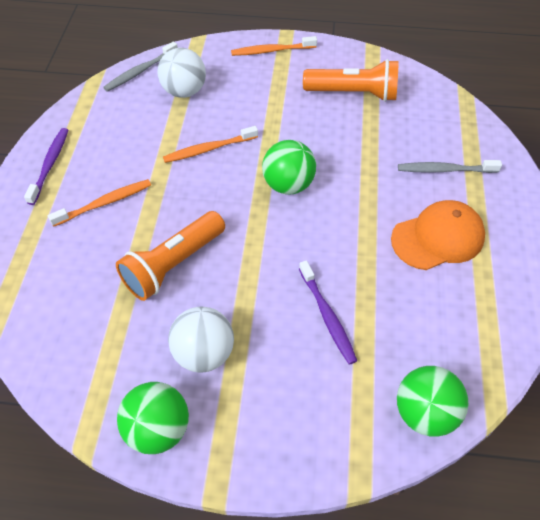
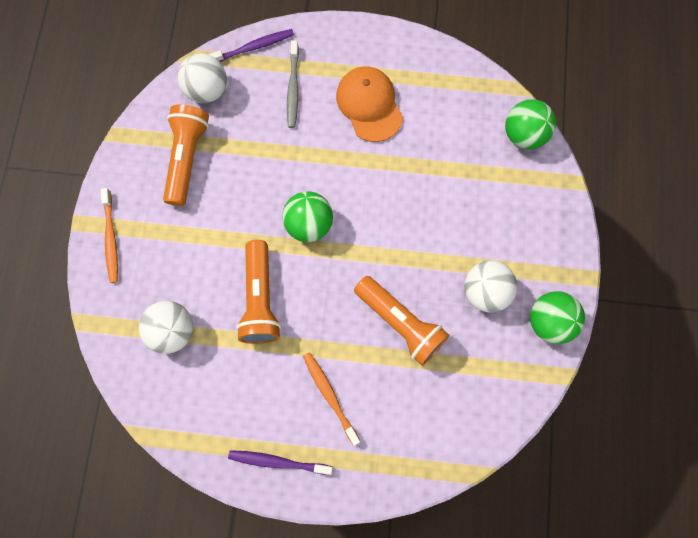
camera: 90 degrees left, 20 degrees up
grey toothbrush [103,42,178,92] -> none
orange toothbrush [163,126,258,163] -> orange flashlight [236,240,281,344]
purple toothbrush [299,260,357,365] -> purple toothbrush moved to [208,29,294,62]
none -> white ball [177,53,227,103]

